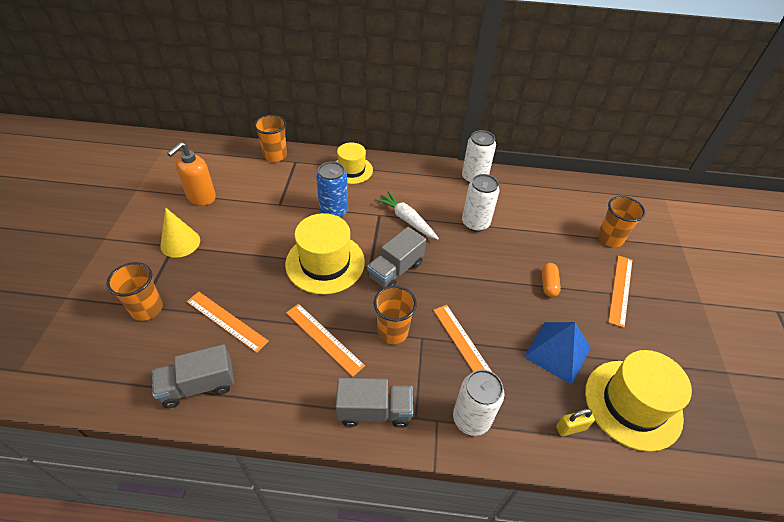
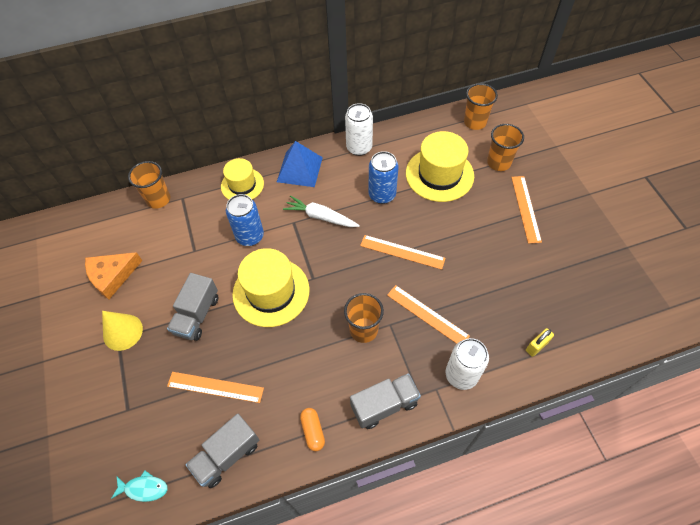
camera: 20 degrees left, 10 degrees up
orange cup [106,262,163,321] -> orange cup moved to [464,83,498,130]
orange soap dispenser [167,142,216,206] -> orange cheese [85,252,142,299]
orange ruler [286,304,365,377] -> orange ruler moved to [360,235,446,270]
grey truck [367,227,426,288] -> grey truck moved to [167,273,218,341]
white can [462,174,499,232] -> blue can [368,151,399,204]
blue pyramid [524,322,591,385] -> blue pyramid moved to [277,141,323,187]
orange capsule [542,263,561,297] -> orange capsule moved to [300,408,325,451]
yellow hat [585,350,692,452] -> yellow hat moved to [406,131,474,202]
none -> turquoise fish [111,470,168,502]

